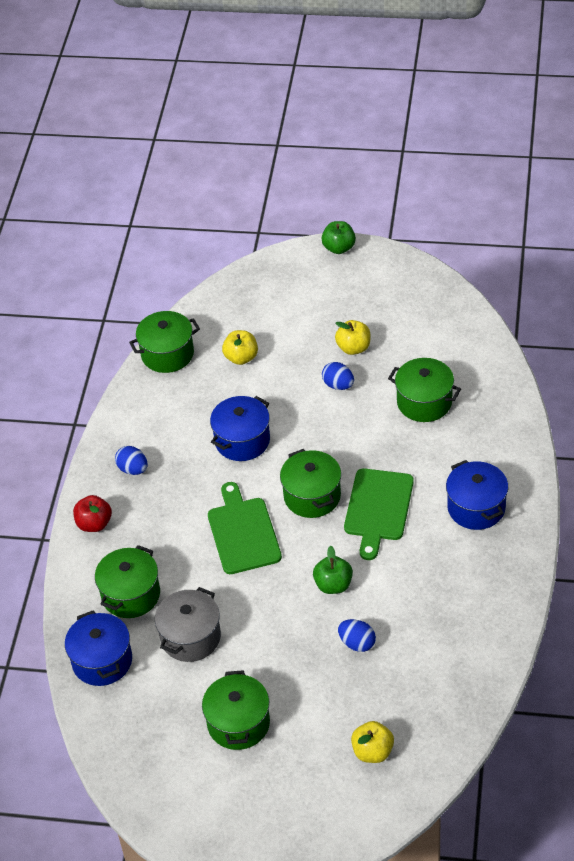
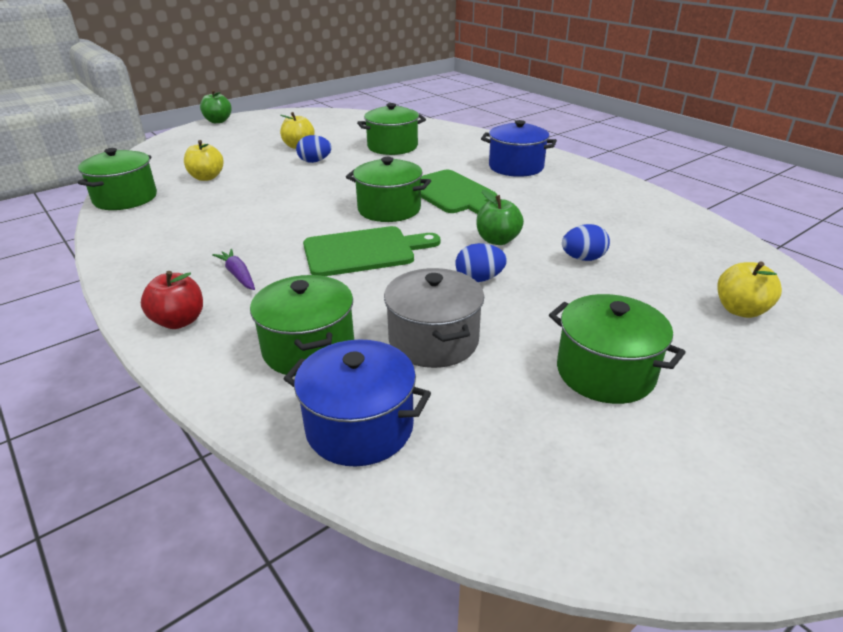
camera: 50 degrees left, 15 degrees down
blue egg [115,446,148,475] -> blue egg moved to [456,243,507,282]
green cutting board [208,482,282,574] -> green cutting board turned 135 degrees clockwise [303,226,440,276]
blue pot [210,396,270,461] -> none
none -> purple carrot [212,249,255,290]

